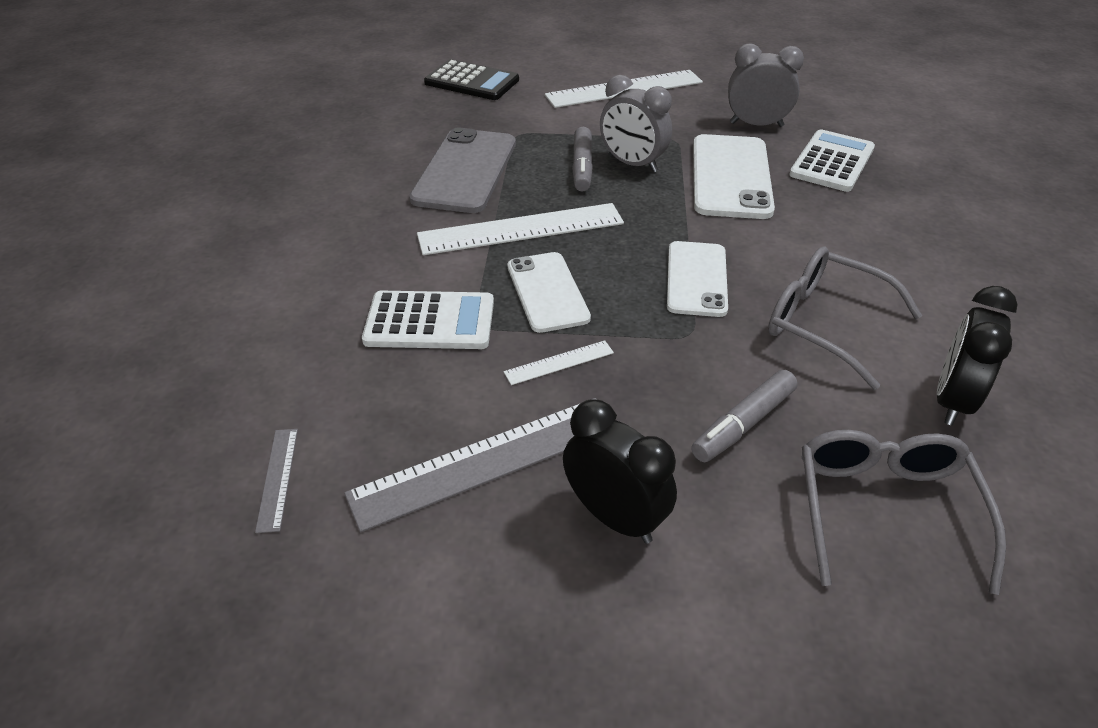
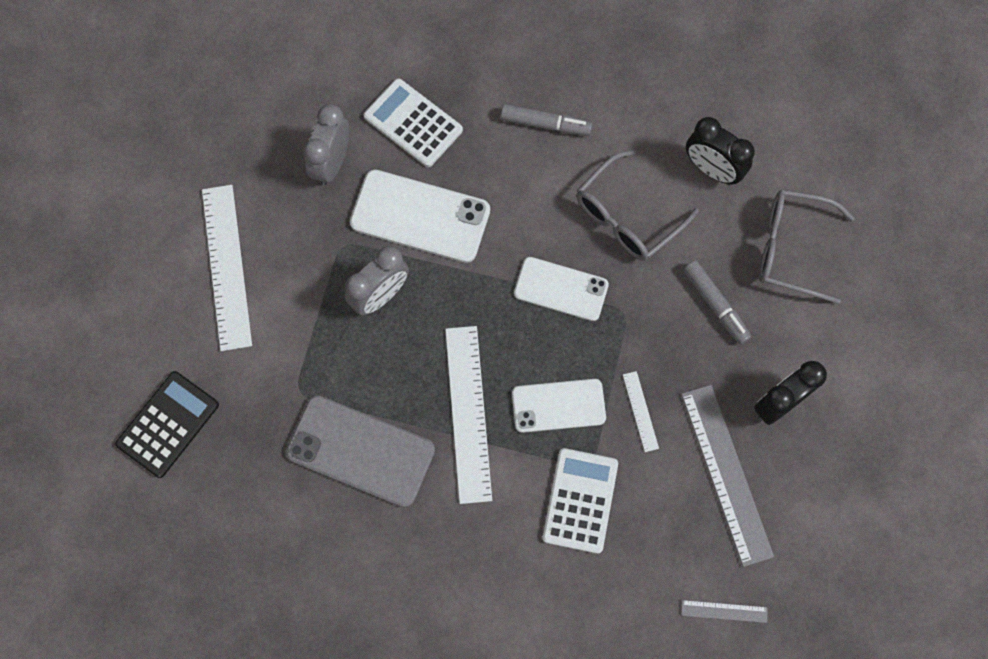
camera: 80 degrees left, 30 degrees up
grey marker [572,127,593,192] -> grey marker moved to [500,104,592,136]

